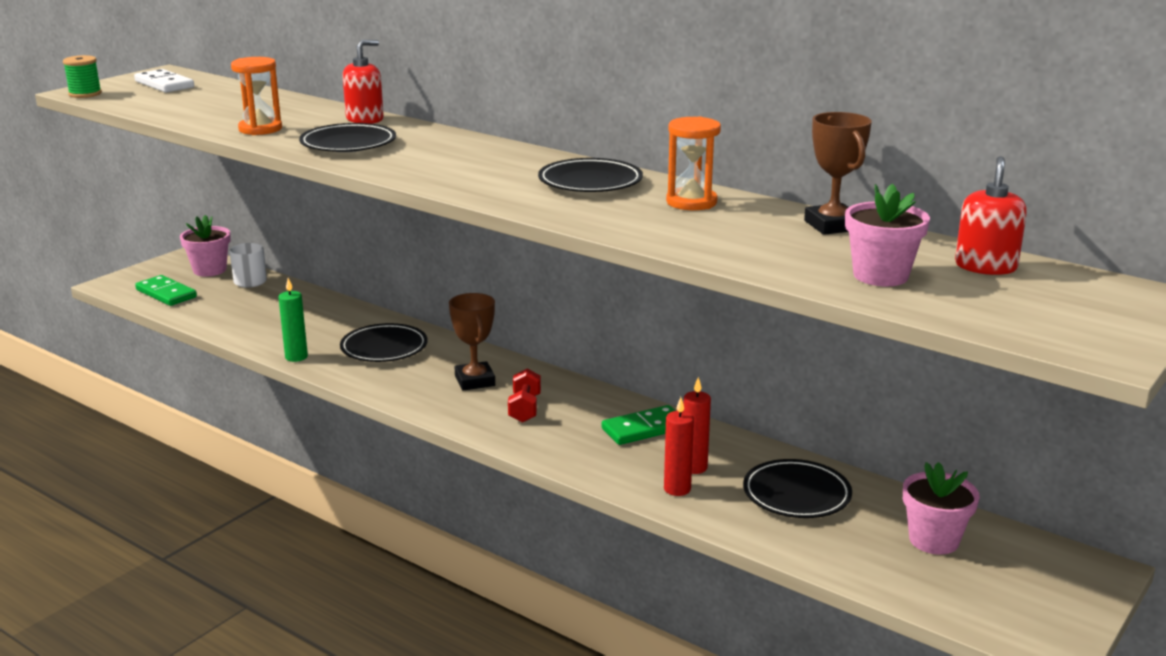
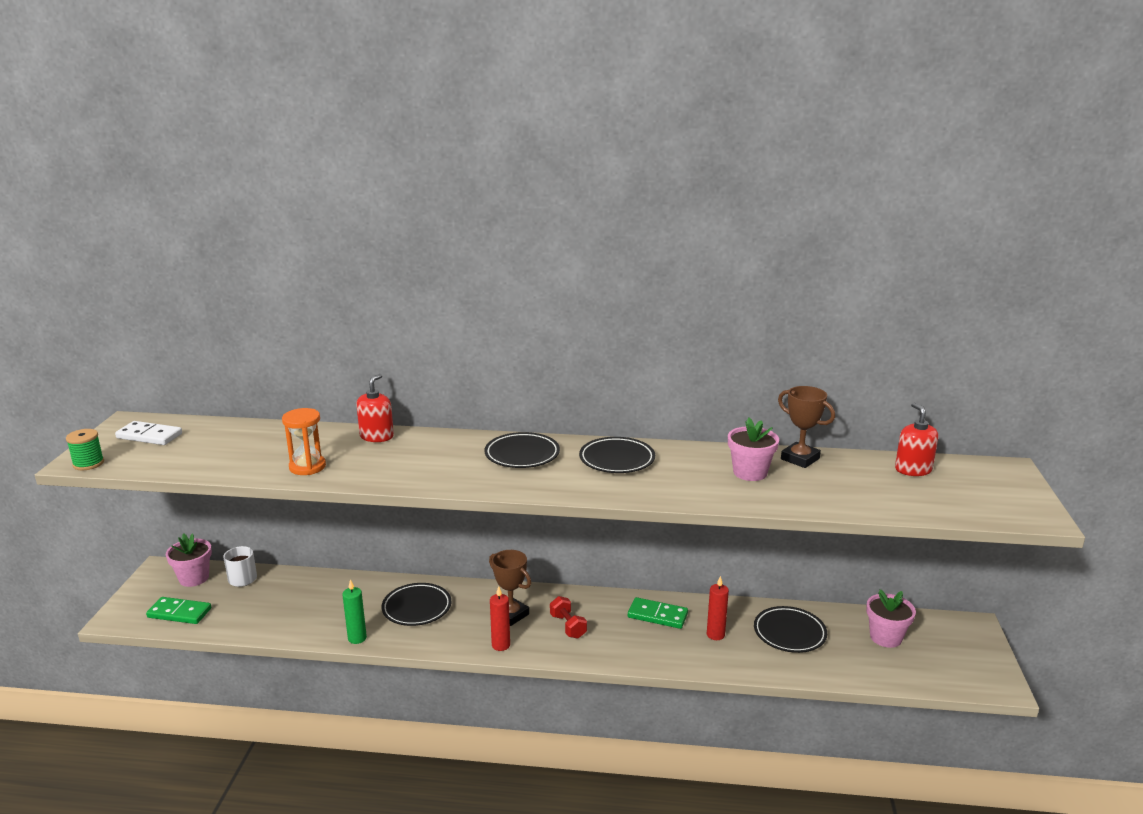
camera: 30 degrees left, 0 degrees up
black plate [299,123,396,152] -> black plate moved to [484,432,560,468]
green domino [602,405,676,445] -> green domino turned 75 degrees clockwise [628,597,688,629]
red candle [664,397,694,496] -> red candle moved to [490,586,510,651]
orange hourglass [666,117,721,210] -> none
pink flower pot [845,184,930,286] -> pink flower pot moved to [728,418,779,481]

